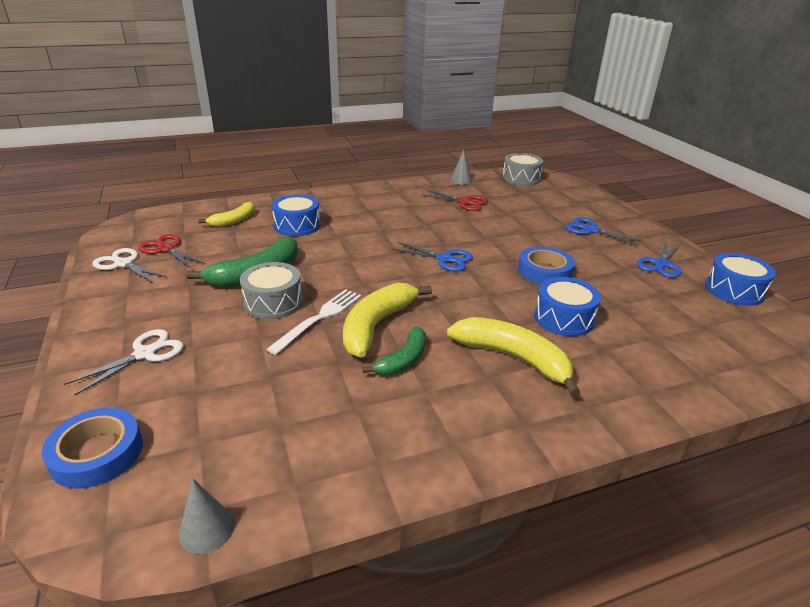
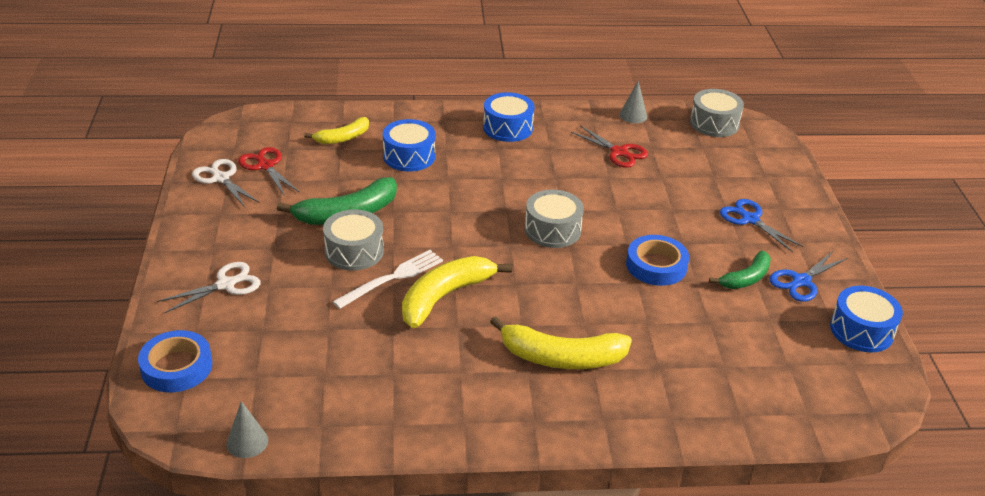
camera: 15 degrees right, 5 degrees up
green banana [362,327,426,375] -> green banana moved to [709,251,771,289]
blue scissors [392,242,473,271] -> grey drum [525,190,584,248]
yellow banana [447,317,580,396] -> yellow banana turned 135 degrees clockwise [490,316,632,369]
blue drum [534,277,601,336] -> blue drum moved to [483,92,535,142]

